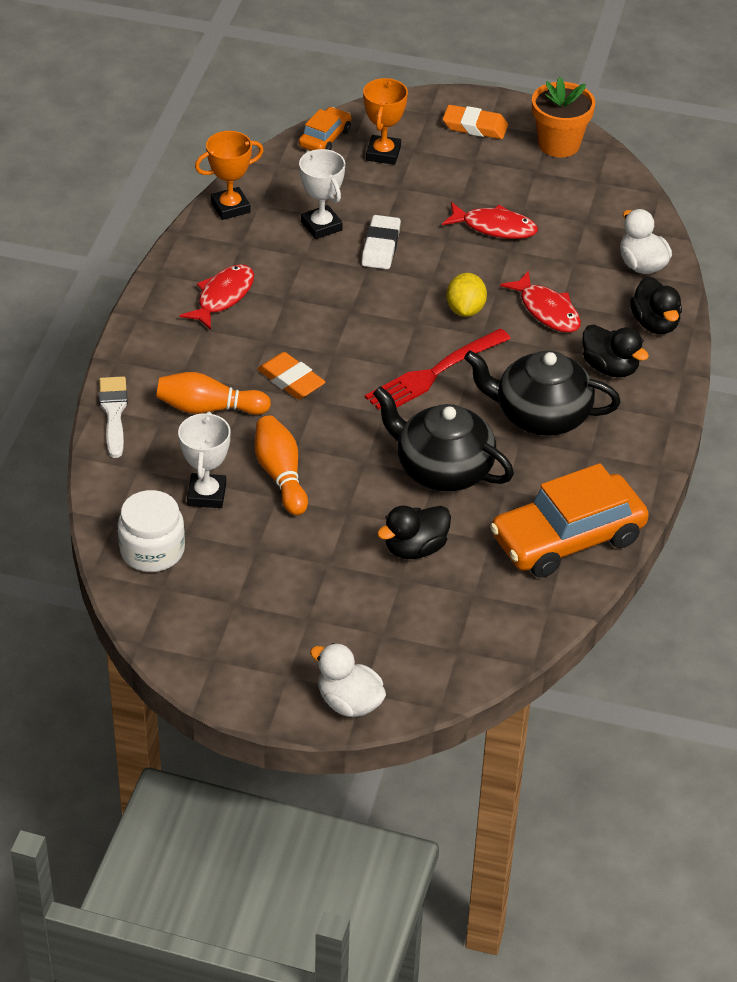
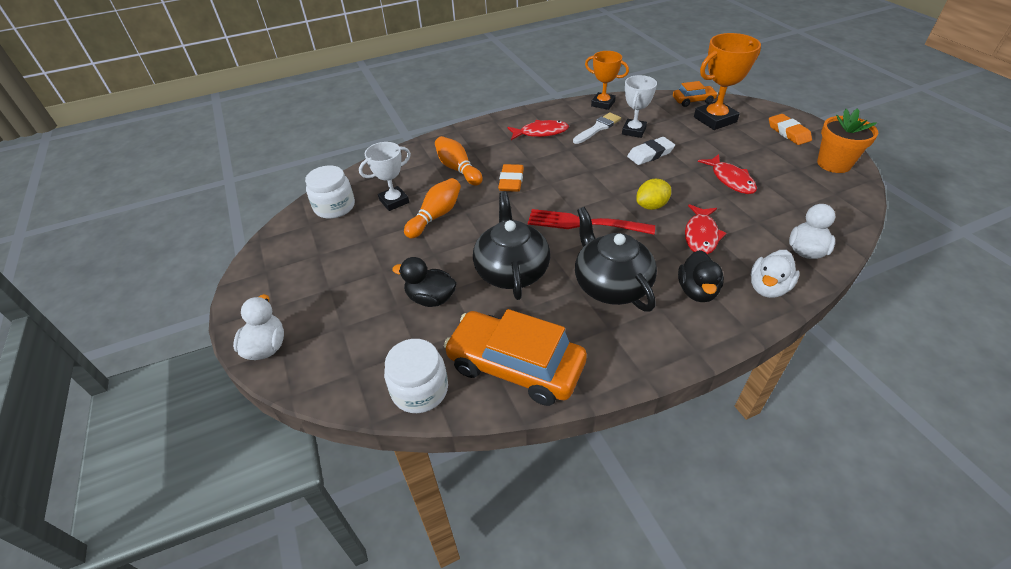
camera: 55 degrees right, 0 degrees up
white brush [99,376,128,458] -> white brush moved to [573,113,621,144]
orange trophy [363,78,408,165] -> orange trophy [694,33,761,130], size x1.52
black duck [630,277,682,334] -> white duck [751,250,800,298]
none -> white jar [384,339,448,413]

